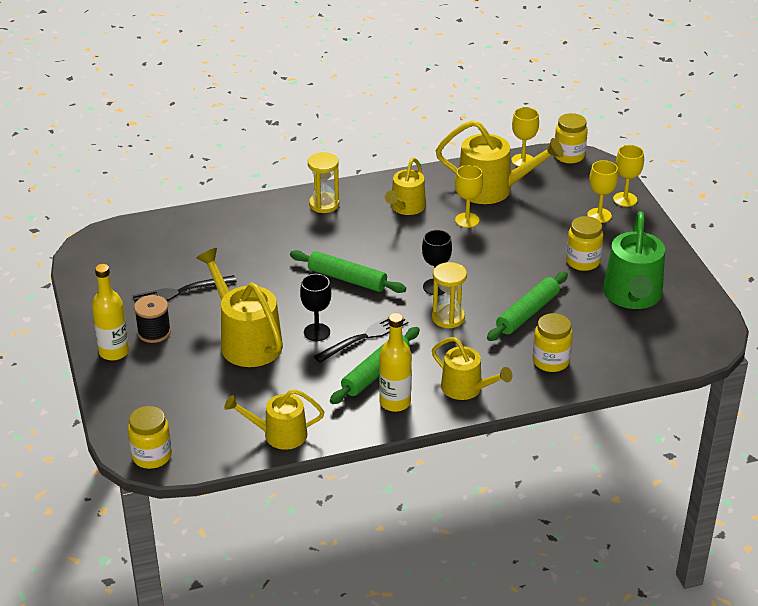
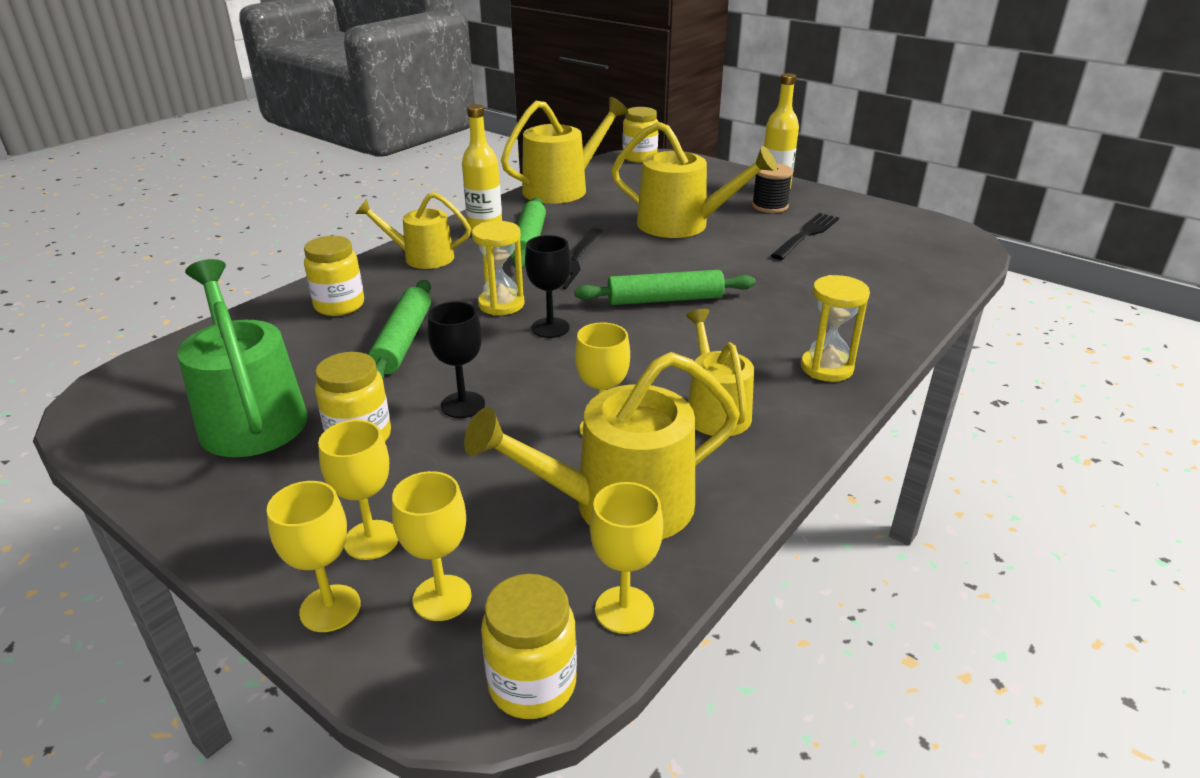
camera: 145 degrees right, 5 degrees down
yellow watering can [224,389,324,450] -> yellow watering can [501,97,628,204], size x1.56
black goblet [300,274,331,341] -> black goblet moved to [428,302,485,418]
none -> yellow goblet [392,471,472,621]

